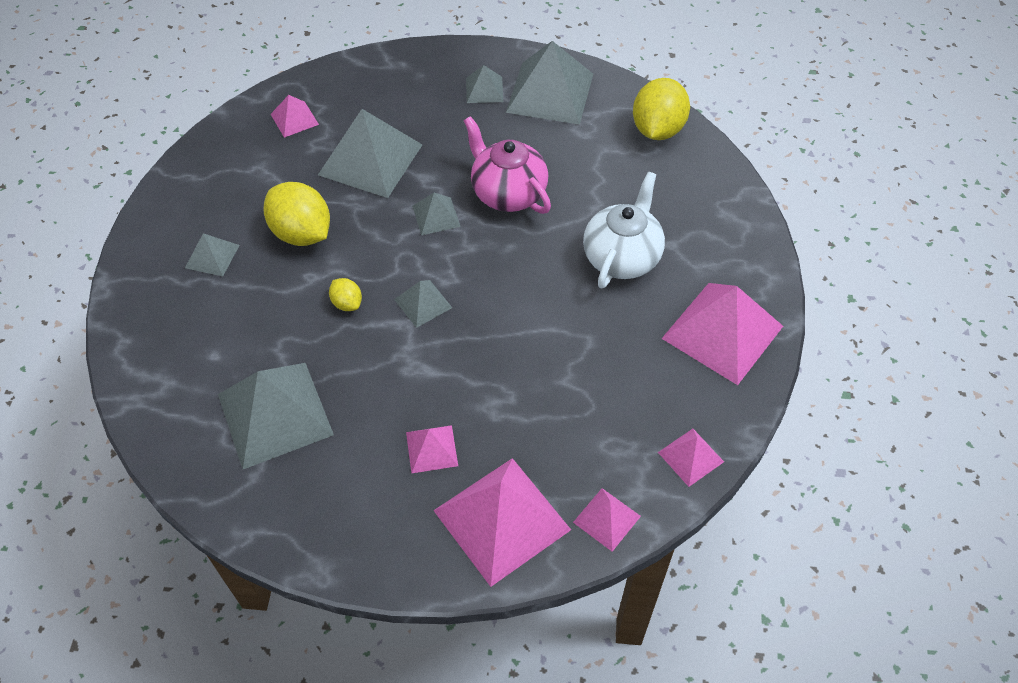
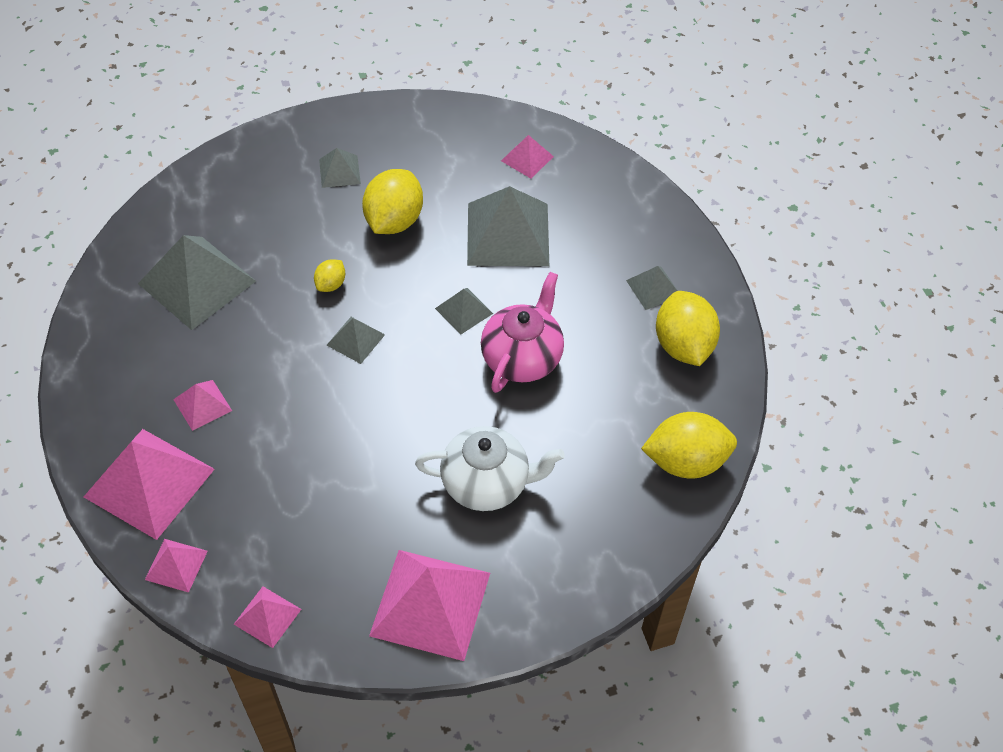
camera: 65 degrees right, 0 degrees up
grey pyramid [506,41,593,125] -> yellow lemon [656,291,720,366]

